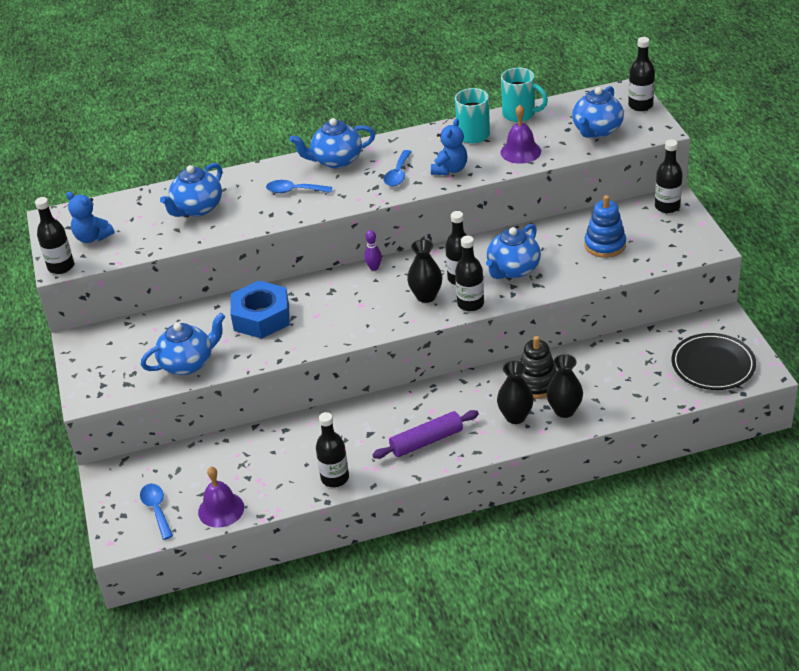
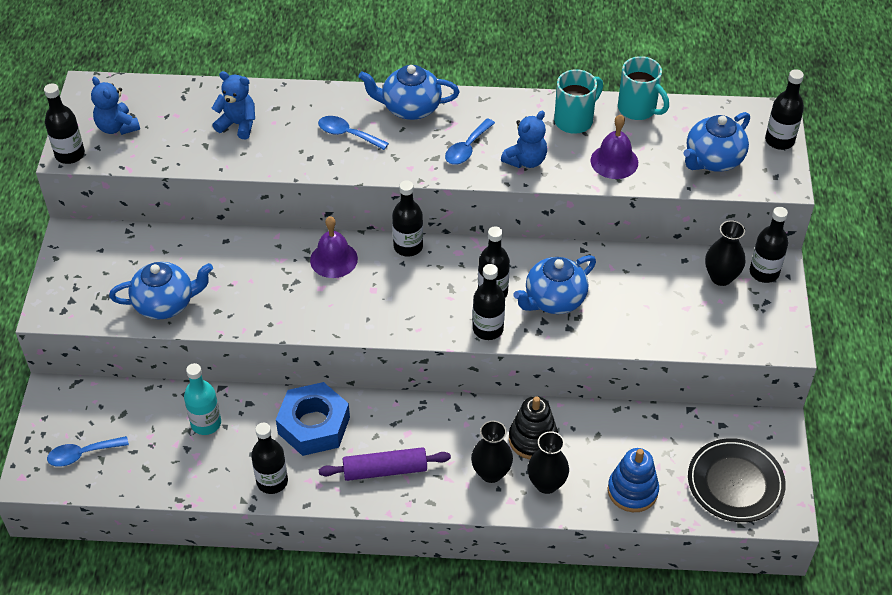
camera: 15 degrees right, 10 degrees up
blue spoon [140,484,173,540] -> blue spoon turned 105 degrees counterclockwise [47,436,129,467]
blue teapot [160,163,222,217] -> blue teddy bear [212,71,255,139]
purple bell [198,467,244,528] -> purple bell moved to [310,216,358,278]
blue nut [230,281,290,339] -> blue nut moved to [276,382,350,456]
purple bowling pin [364,230,382,271] -> black bottle [392,180,423,257]
black vase [407,239,442,303] -> black vase moved to [705,220,745,286]
blue stacking toy [584,195,626,258] -> blue stacking toy moved to [608,448,659,512]
none -> turquoise bottle [184,363,221,435]

